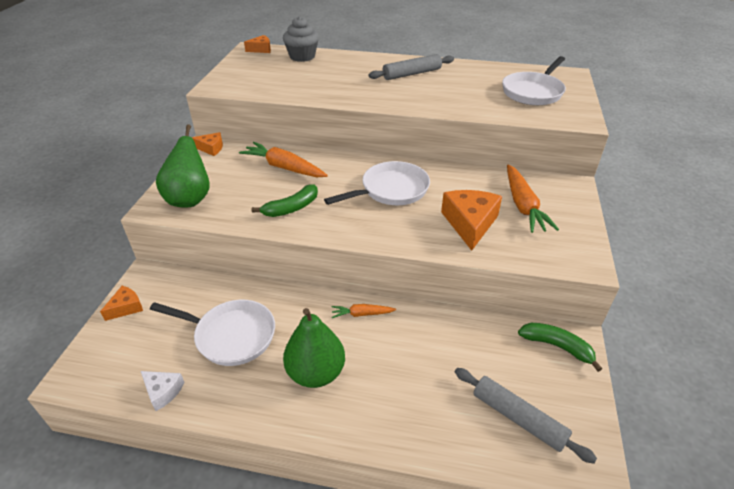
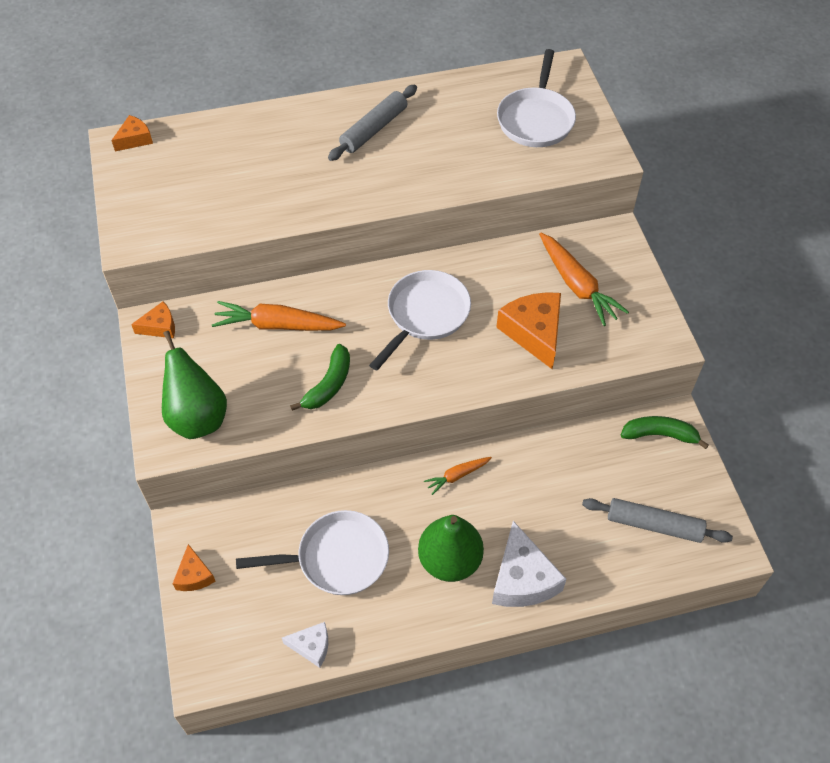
camera: 25 degrees left, 15 degrees up
orange cheese [100,286,143,321] -> orange cheese turned 150 degrees clockwise [172,544,215,591]
grey cupcake [283,16,319,62] -> none
none -> white cheese [492,521,566,607]

